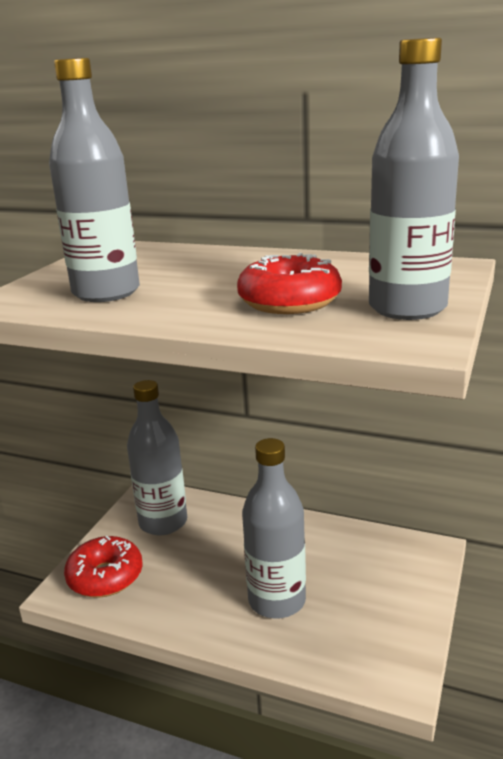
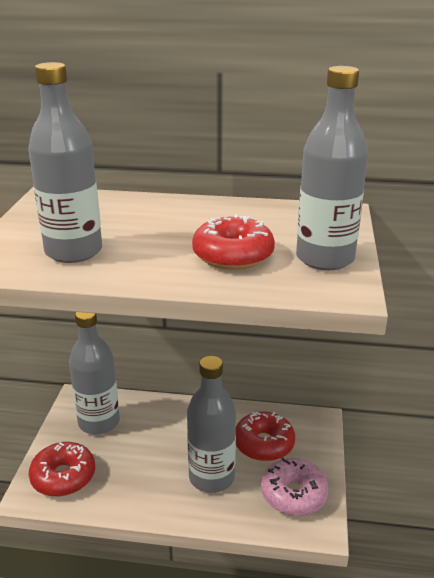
camera: 15 degrees left, 5 degrees up
none -> red donut [236,412,295,461]
none -> pink donut [261,457,329,516]

